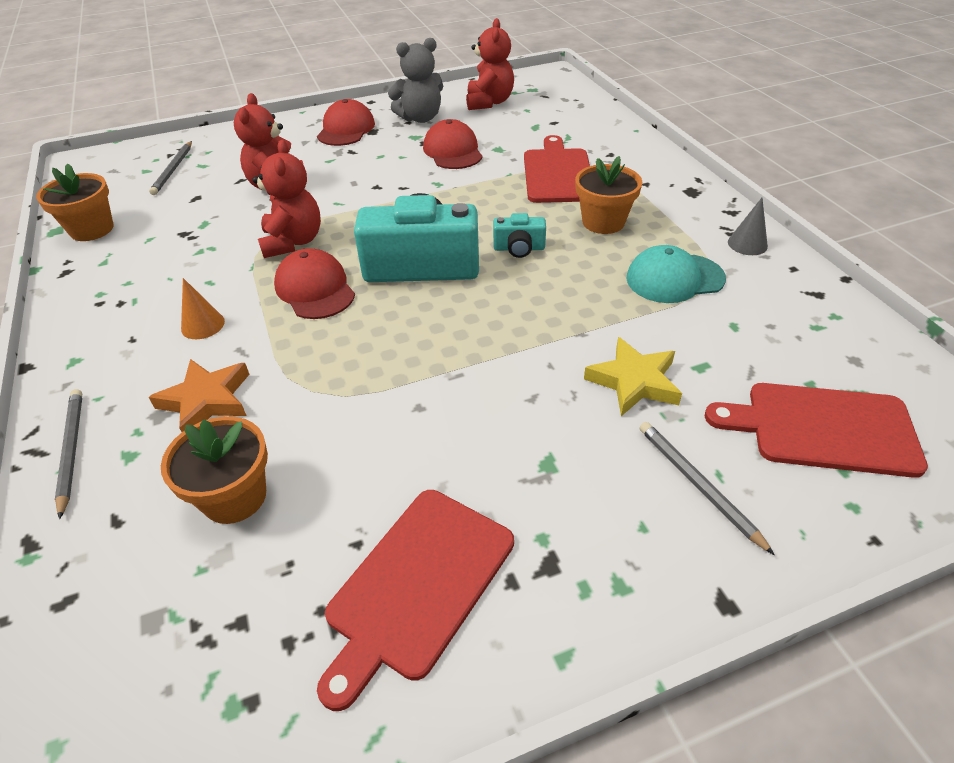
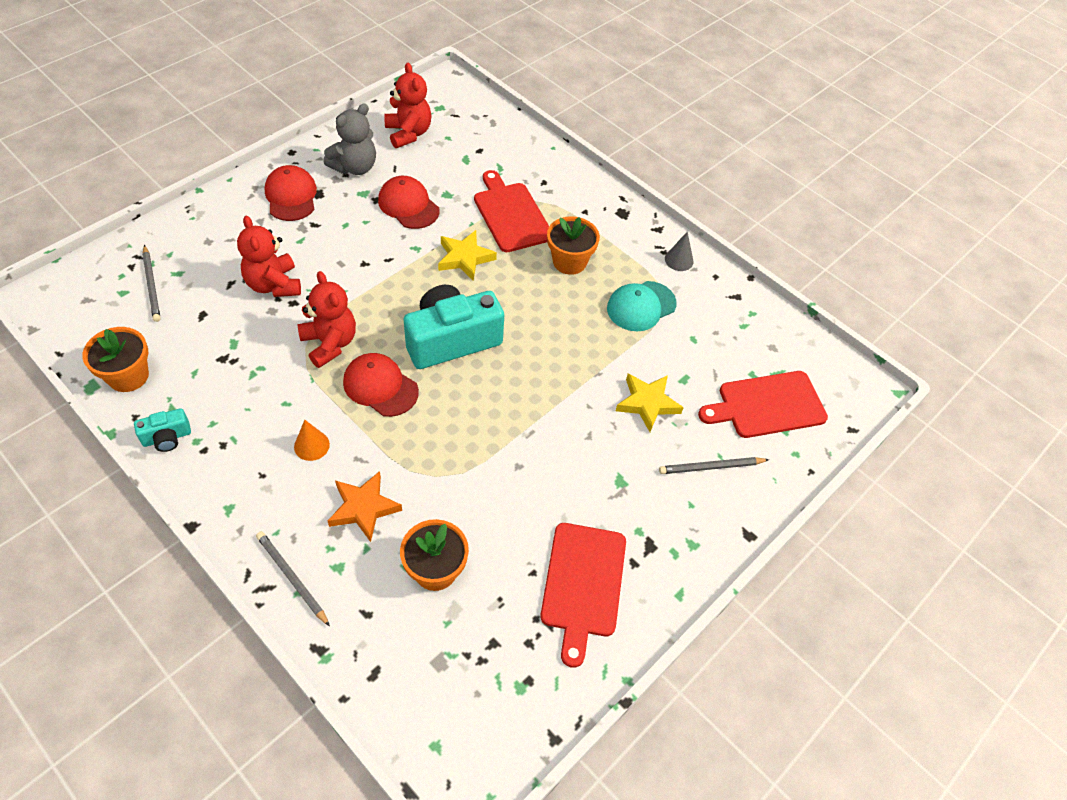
camera: 30 degrees left, 10 degrees up
turquoise camera [493,213,546,258] -> turquoise camera moved to [134,408,191,452]
grey pencil [639,422,775,555] -> grey pencil turned 45 degrees counterclockwise [659,457,769,474]
none -> yellow star [438,230,497,281]

